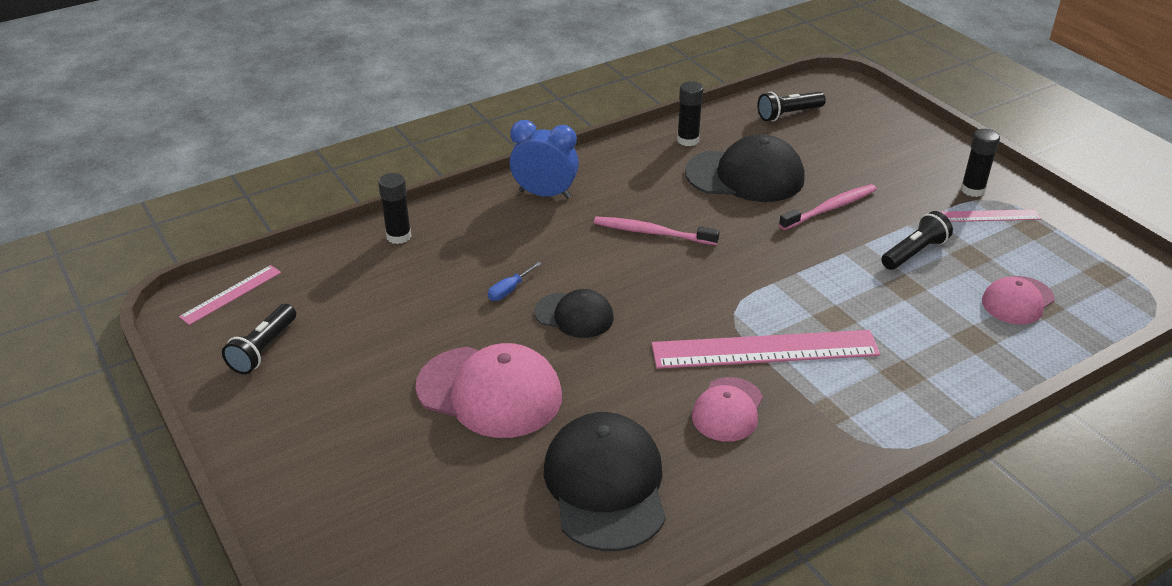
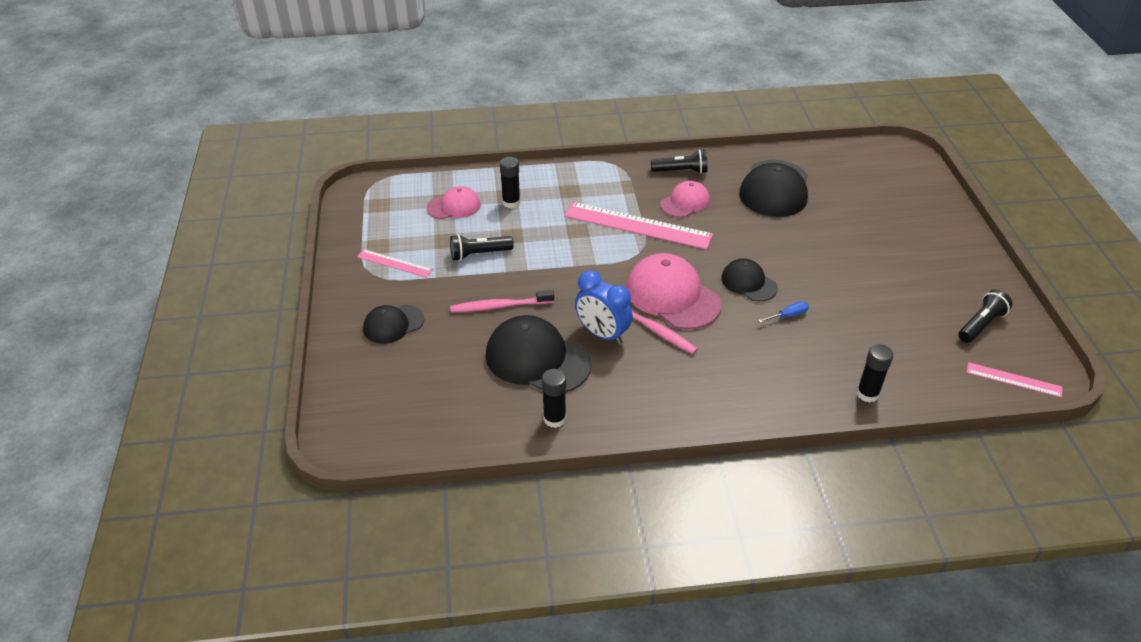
camera: 155 degrees left, 5 degrees up
pink ruler [179,265,281,325] -> pink ruler turned 45 degrees clockwise [967,362,1062,398]
pink cap [415,343,562,438] -> pink cap moved to [626,253,722,329]
blue clock [510,120,579,199] -> blue clock moved to [575,270,633,345]
black flashlight [757,92,826,121] -> black flashlight moved to [651,150,708,174]
black glue stick [961,129,1000,197] -> black glue stick moved to [500,157,521,208]
none -> black cap [363,305,424,344]

